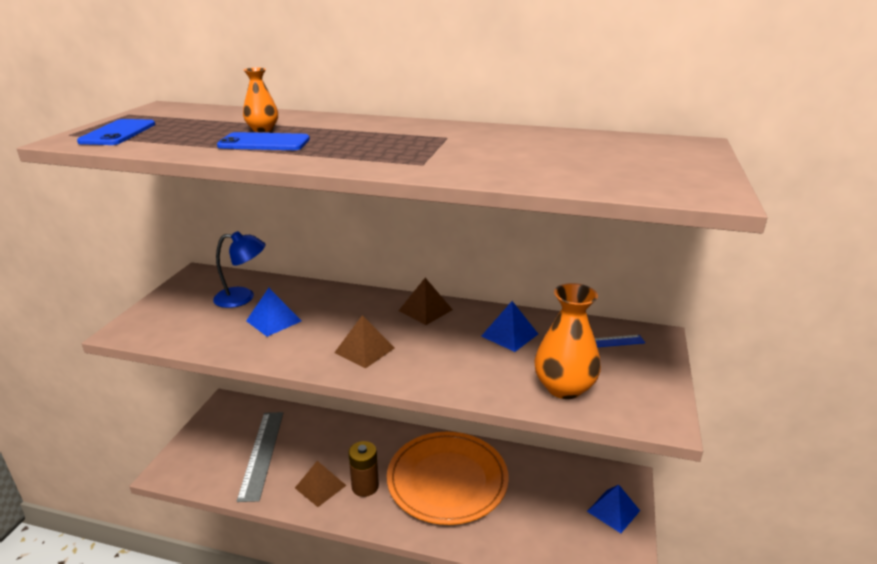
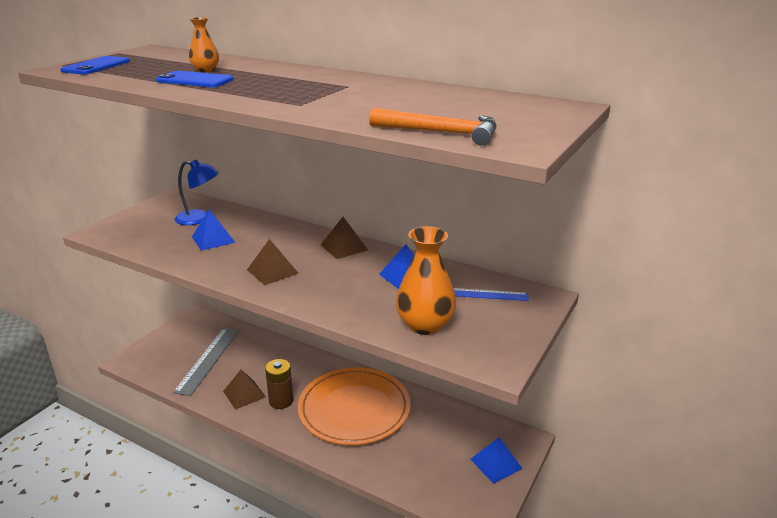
camera: 15 degrees right, 0 degrees up
none -> orange hammer [369,108,496,146]

